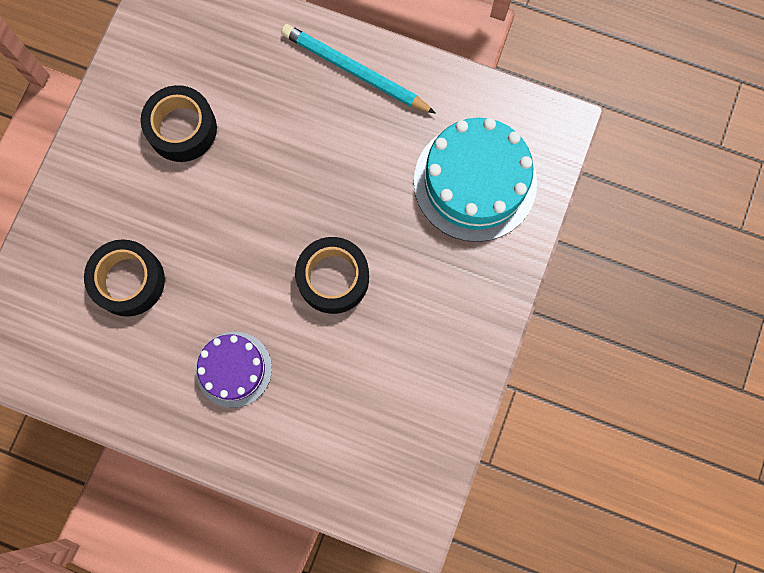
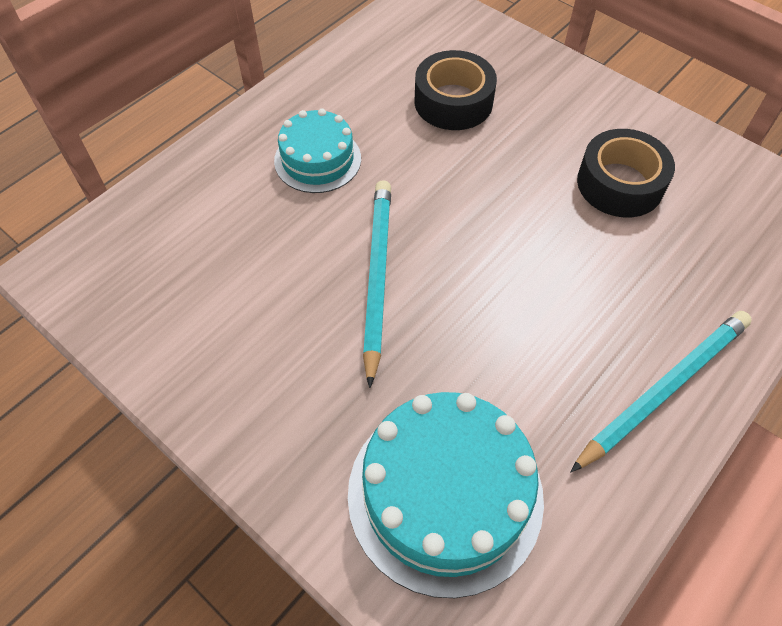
camera: 110 degrees right, 20 degrees down
purple cake [196,332,272,408] -> turquoise cake [274,109,361,193]
black tape [295,237,369,314] -> turquoise pencil [363,180,391,388]

